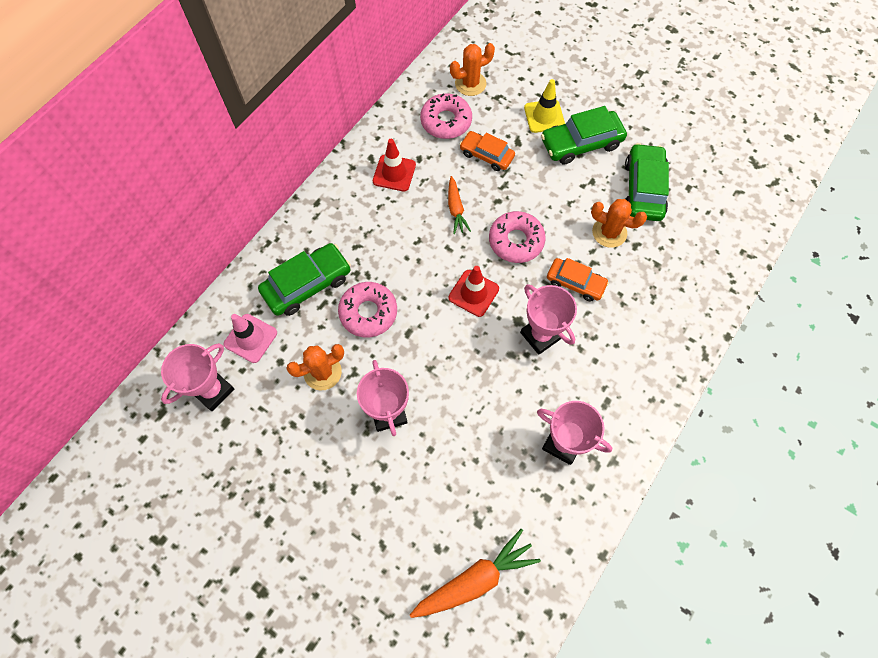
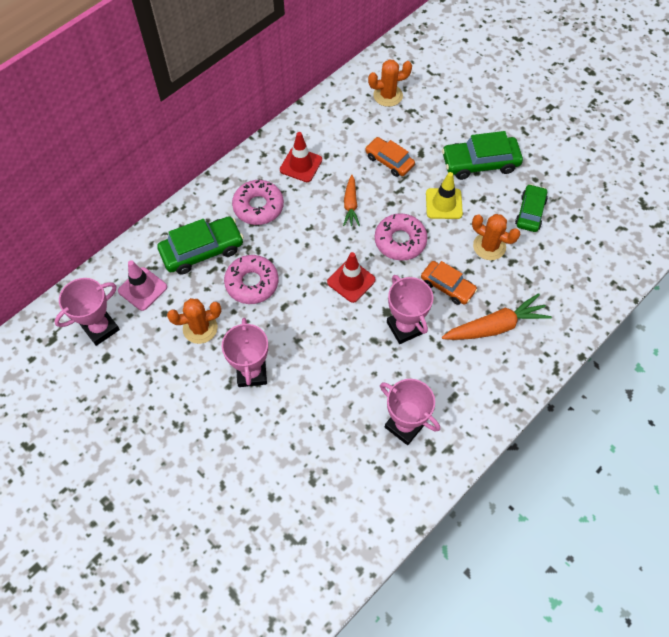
camera: 10 degrees right, 5 degrees down
orange carrot [410,529,541,618] -> orange carrot moved to [442,293,552,340]
pink donut [420,93,472,139] -> pink donut moved to [232,180,284,225]
yellow traffic cone [524,79,565,133] -> yellow traffic cone moved to [426,172,463,219]
green car [625,143,669,221] -> green car [515,184,548,232], size x0.66

